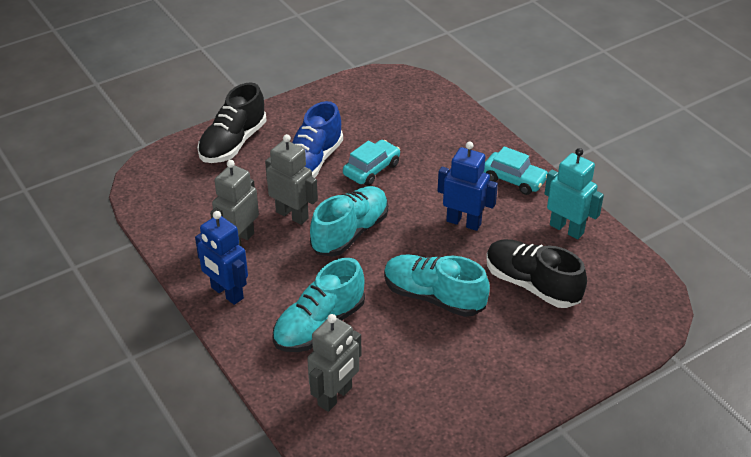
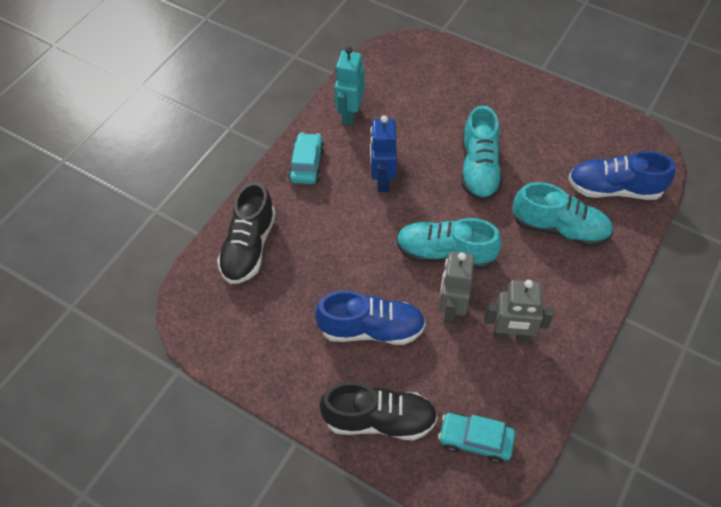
camera: 115 degrees left, 15 degrees up
blue robot [195,211,248,305] -> none
grey robot [307,314,361,412] -> blue shoe [568,151,675,200]
turquoise car [343,140,400,186] -> turquoise car moved to [438,413,515,463]
black shoe [486,239,587,308] -> black shoe moved to [217,182,276,284]

